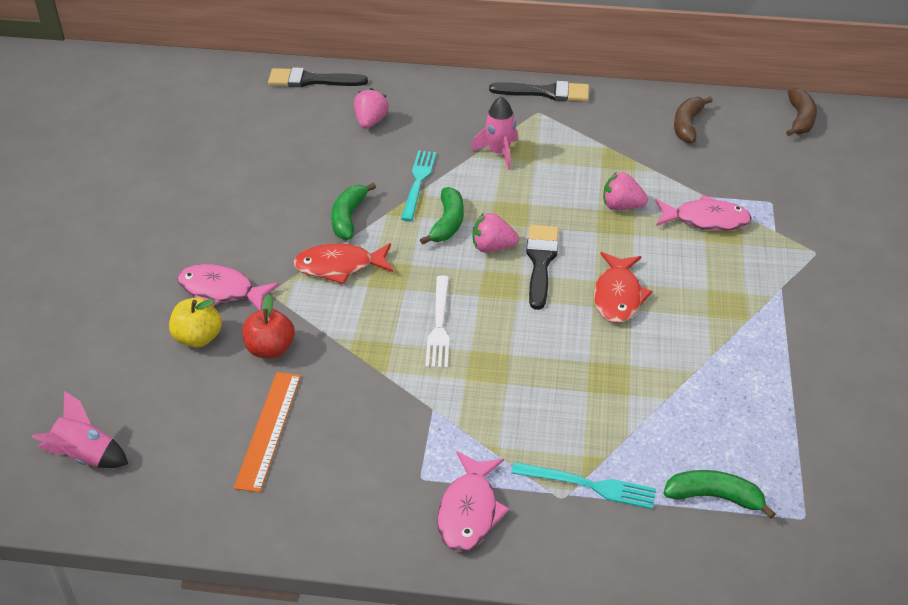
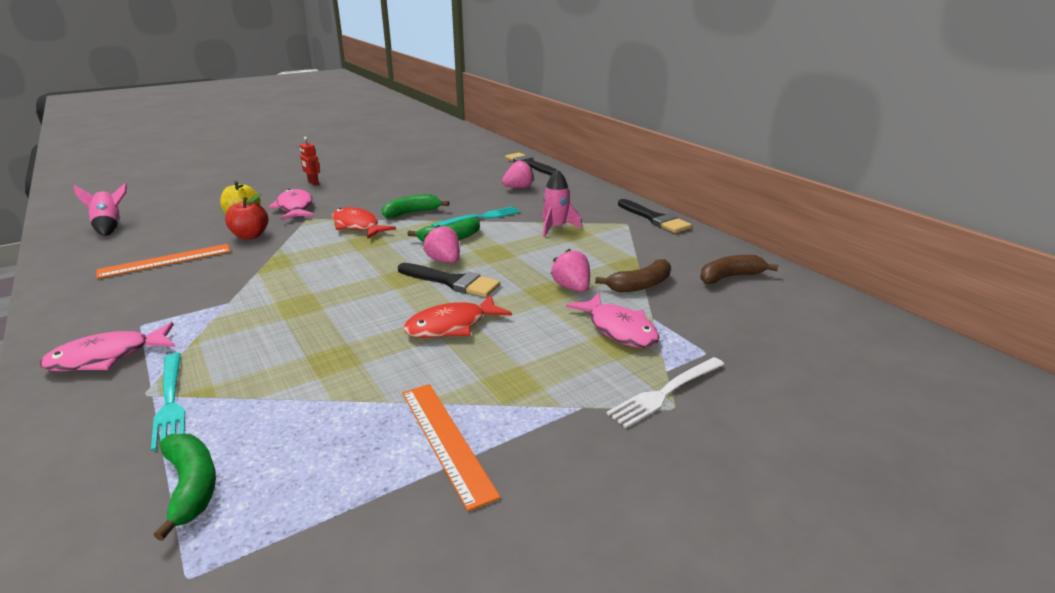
camera: 50 degrees right, 15 degrees down
white fork [425,275,450,368] -> white fork moved to [606,357,725,428]
black brush [526,225,559,310] -> black brush turned 60 degrees clockwise [398,263,500,297]
brown banana [786,88,817,136] -> brown banana moved to [595,259,671,292]
none -> red robot [300,137,320,185]
none -> orange ruler [402,384,501,511]

